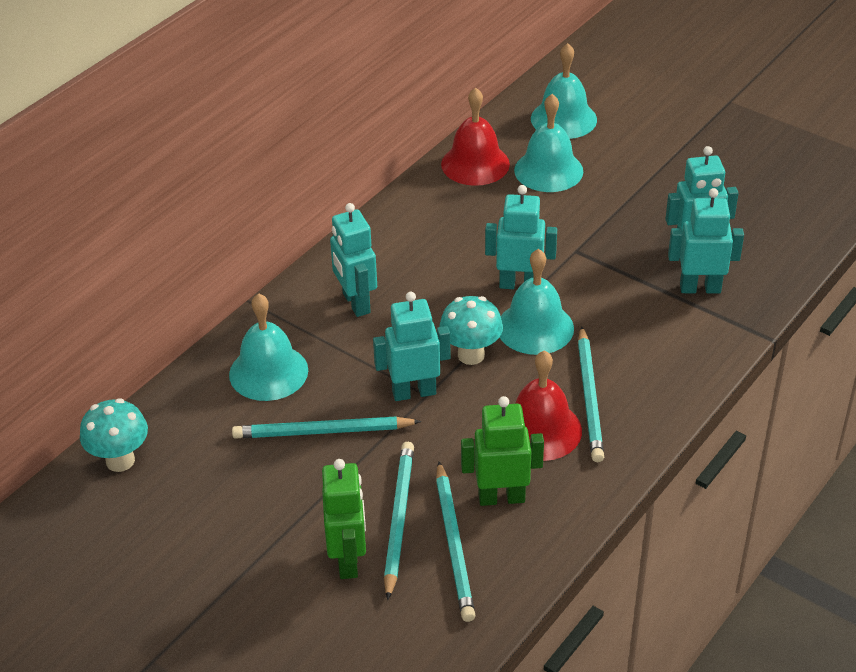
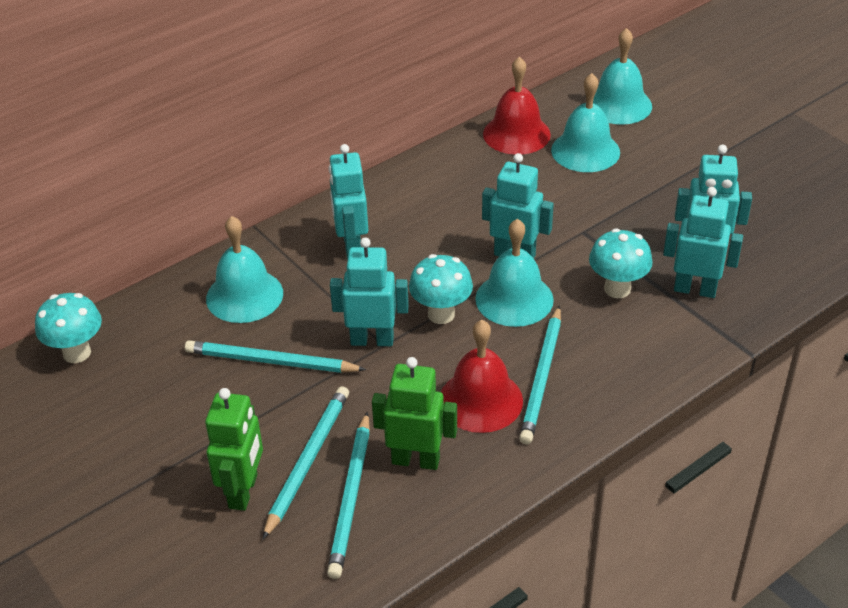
camera: 15 degrees right, 0 degrees up
none -> turquoise mushroom [589,229,653,298]

